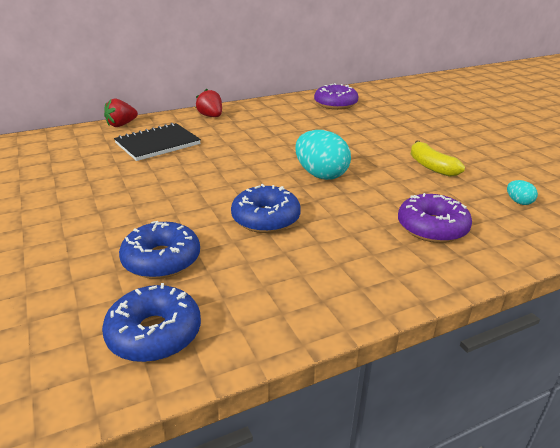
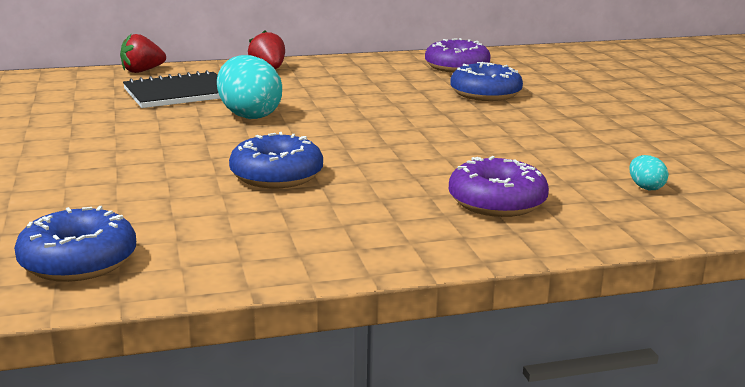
camera: 10 degrees right, 10 degrees down
blue donut [119,221,200,279] -> blue donut moved to [450,62,523,101]
turquoise egg [295,130,351,180] -> turquoise egg moved to [217,55,282,119]
yellow banana [411,141,465,177] -> none

